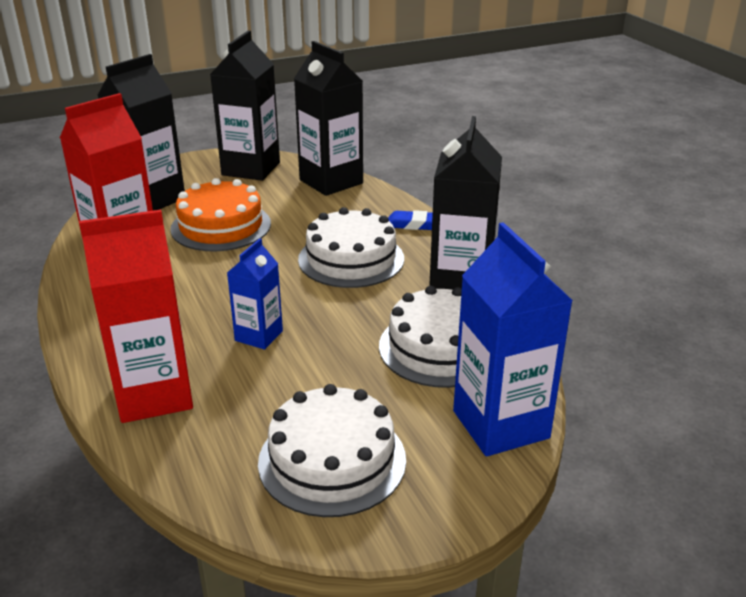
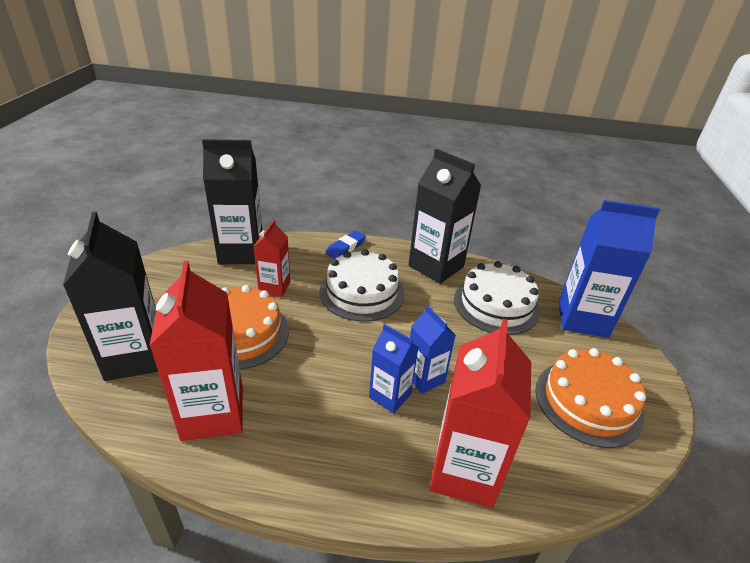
camera: 60 degrees left, 5 degrees up
black carton [210,30,280,181] -> none
white cake [258,384,406,517] -> orange cake [535,348,646,448]
none -> red carton [253,220,290,297]
none -> blue carton [369,324,419,414]

